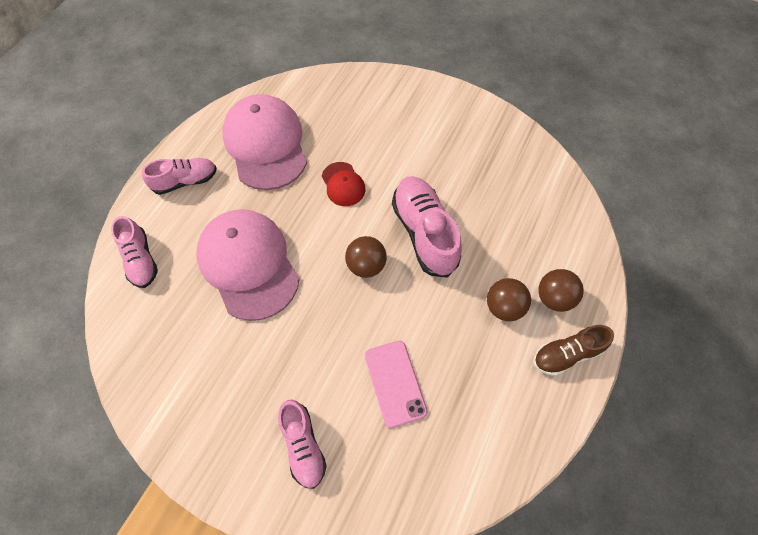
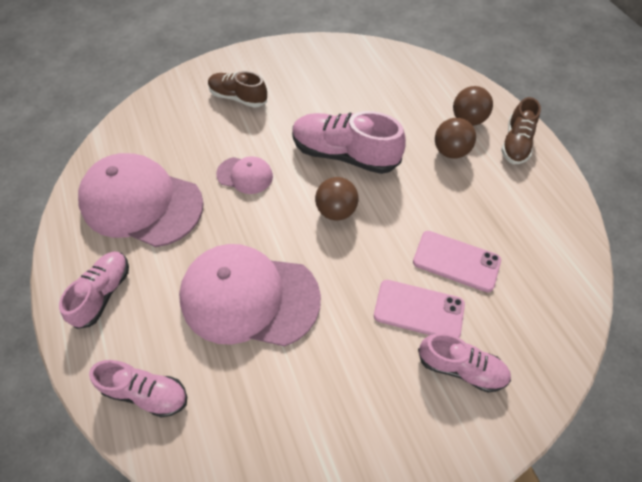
camera: 50 degrees left, 5 degrees down
red cap [322,162,365,206] -> pink cap [216,156,273,194]
none -> brown shoe [208,71,267,108]
none -> pink phone [374,280,465,338]

